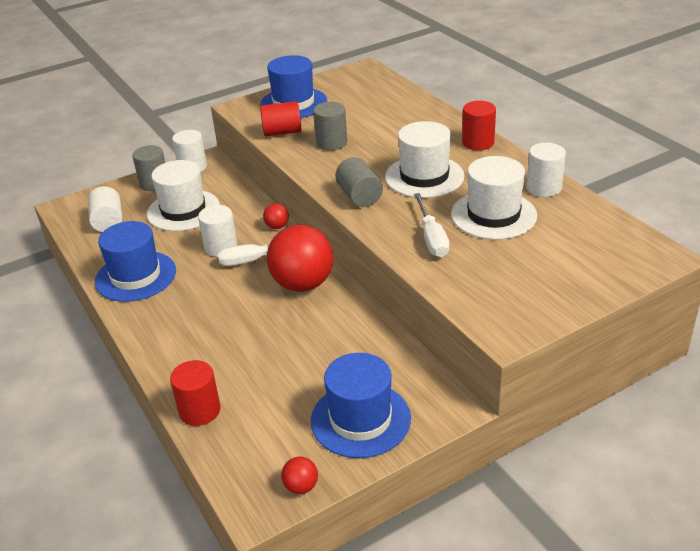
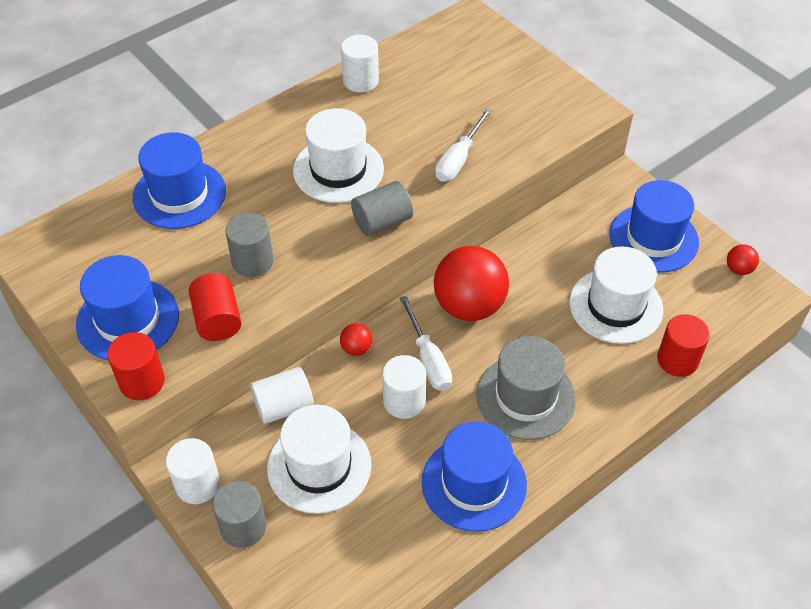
camera: 100 degrees left, 15 degrees up
white cylinder [88,186,122,232] -> white cylinder moved to [250,367,314,424]
white screwdriver [414,193,450,257] -> white screwdriver turned 135 degrees clockwise [435,108,492,182]
white hat [451,156,537,240] -> white hat moved to [569,246,663,344]
red cylinder [462,101,496,150] -> red cylinder moved to [107,332,165,400]
none -> blue hat [133,132,226,229]
none -> grey hat [476,336,576,440]

